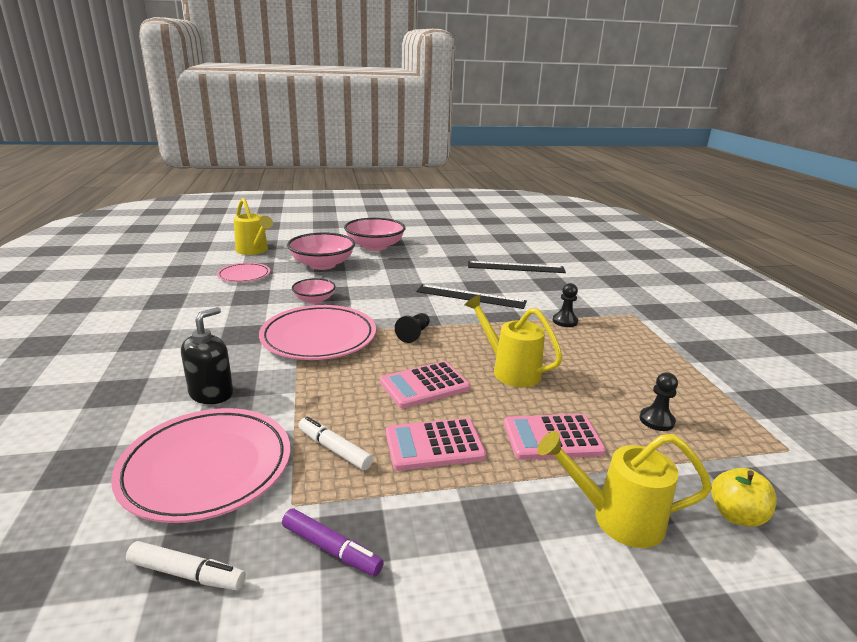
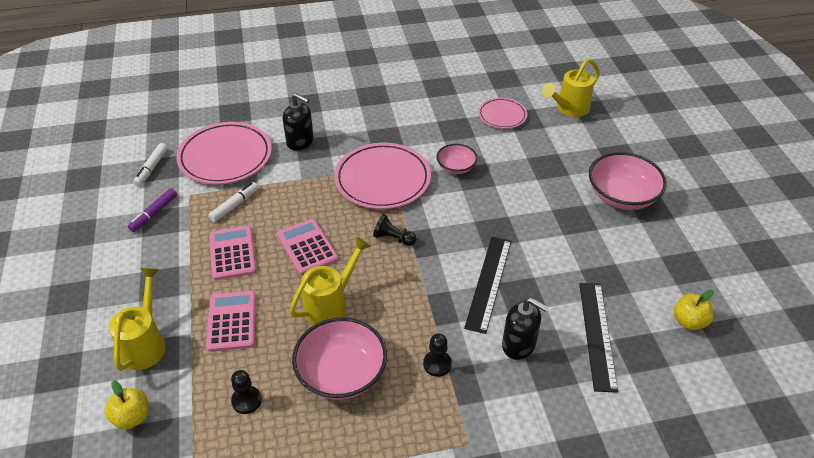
camera: 90 degrees right, 20 degrees up
pink bowl [287,233,355,270] -> pink bowl moved to [292,317,387,400]
none -> black soap dispenser [502,298,548,360]
none -> yellow apple [674,290,714,330]

